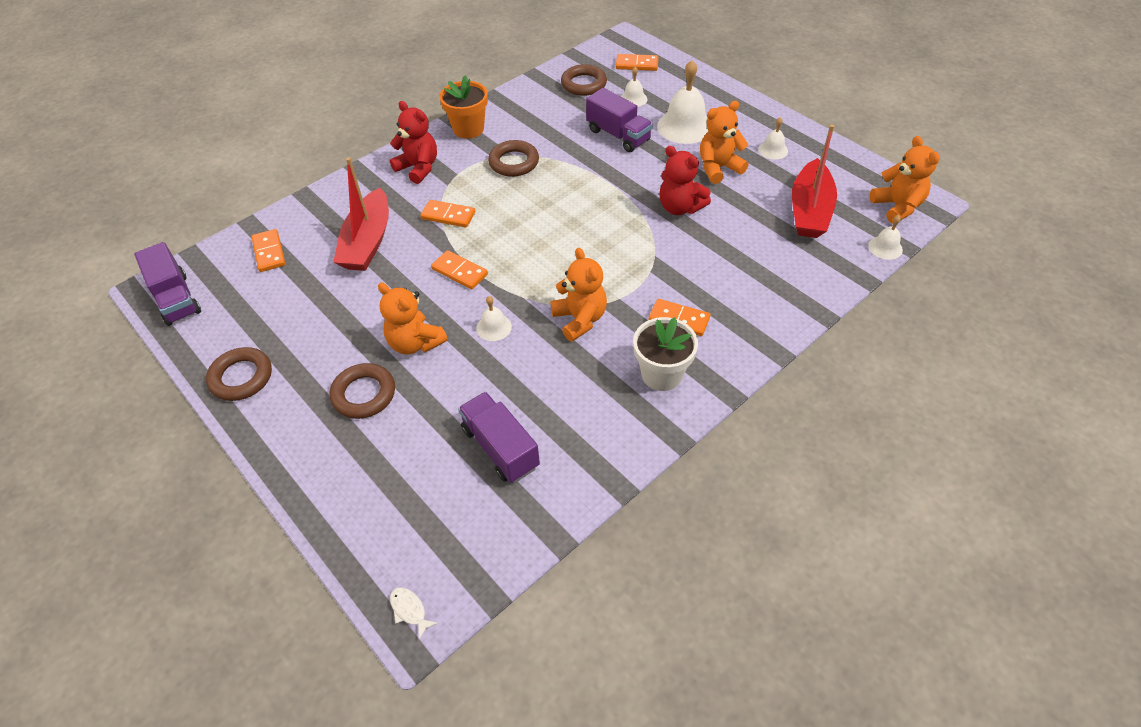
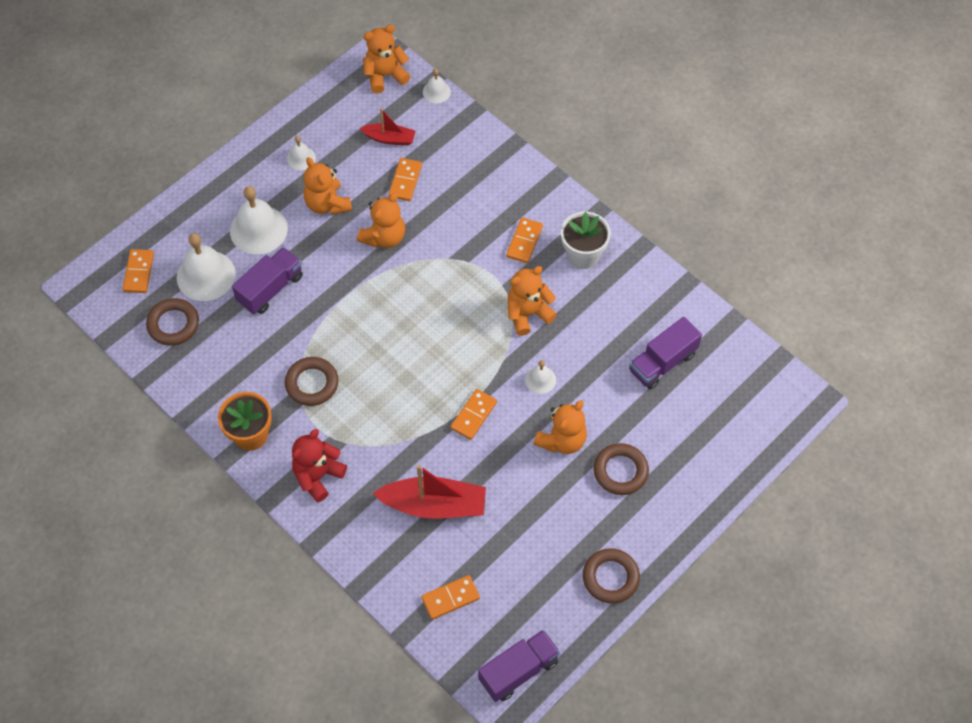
camera: 95 degrees left, 10 degrees up
white fish [390,587,438,640] -> none
orange domino [420,200,475,228] -> orange domino moved to [388,158,422,201]
white bell [621,67,647,107] -> white bell [177,233,236,301], size x1.95
red teddy bear [659,146,711,215] -> orange teddy bear [357,192,405,248]
red boat [792,125,837,238] -> red boat [360,108,415,145], size x0.57

